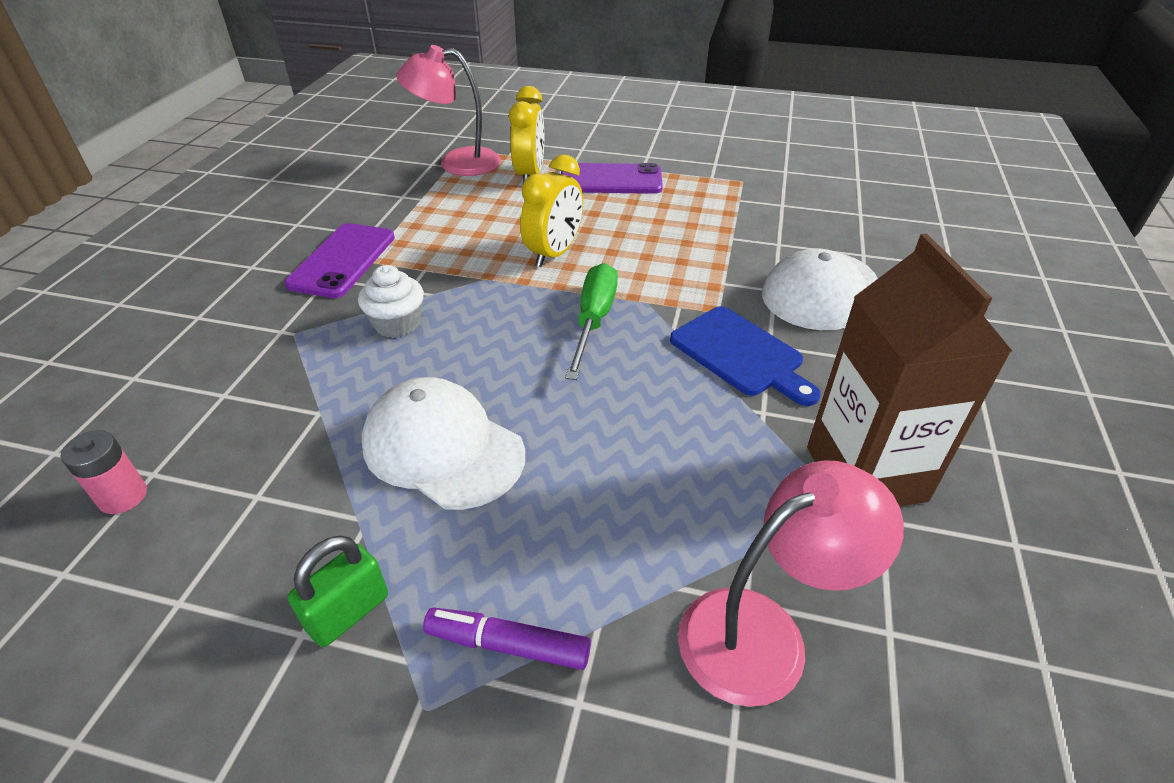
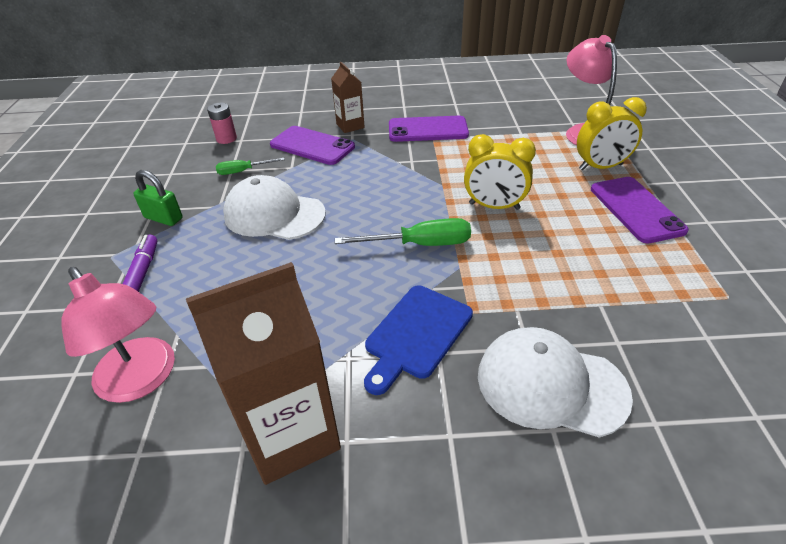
camera: 75 degrees right, 0 degrees up
white cupcake [358,265,424,338] -> none
white cap [361,377,525,510] -> white cap turned 90 degrees counterclockwise [223,175,326,240]
none -> green screwdriver [216,158,285,175]
none -> purple phone [270,126,355,165]
none -> brown carton [331,62,365,133]

